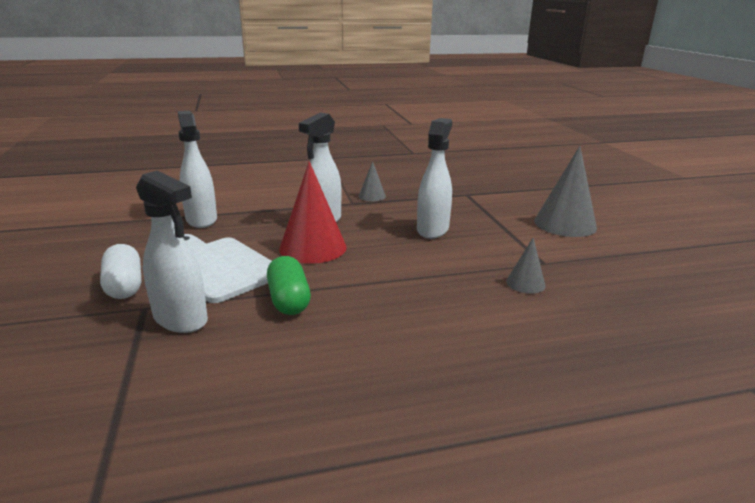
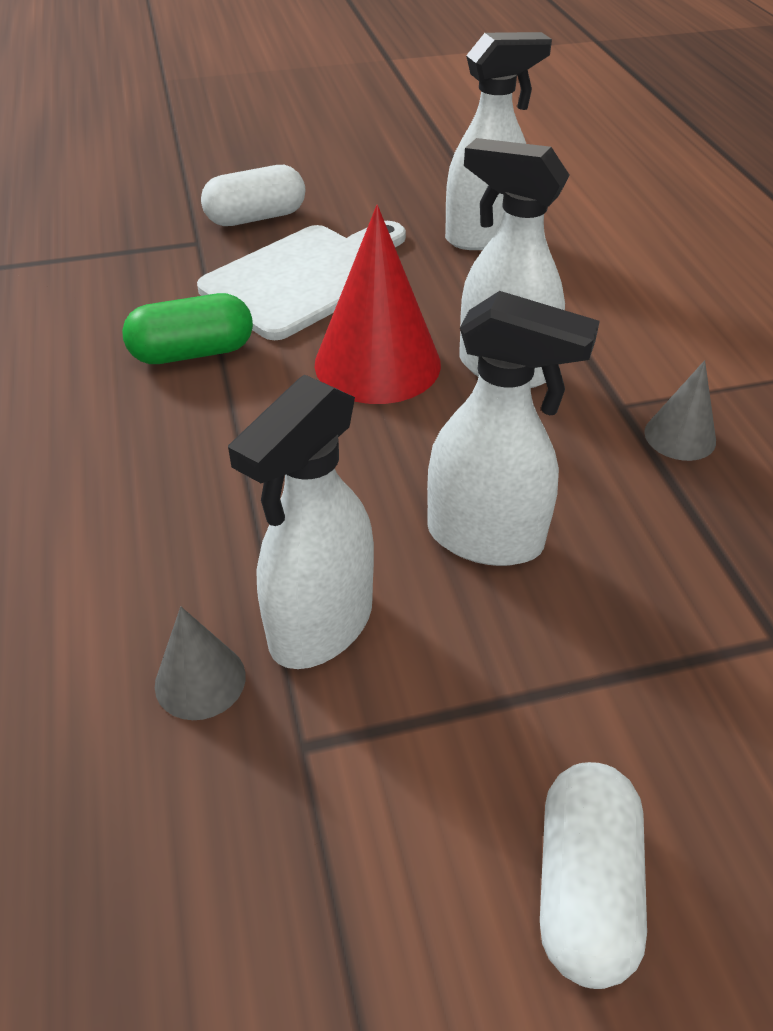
camera: 90 degrees right, 20 degrees up
white spray bottle [136,170,208,333] -> white spray bottle moved to [228,374,374,669]
grey cone [534,146,597,237] -> white capsule [540,762,647,989]

